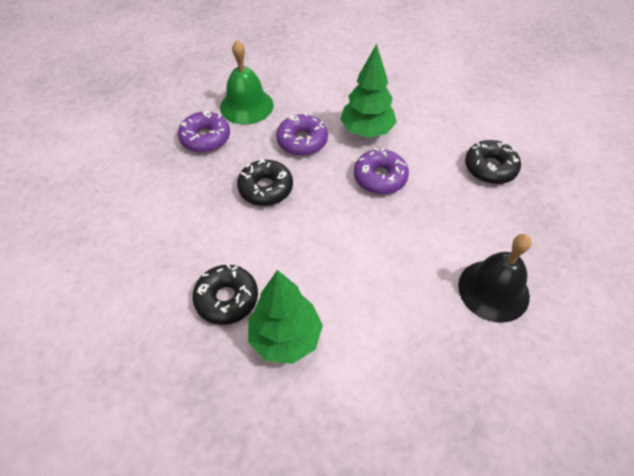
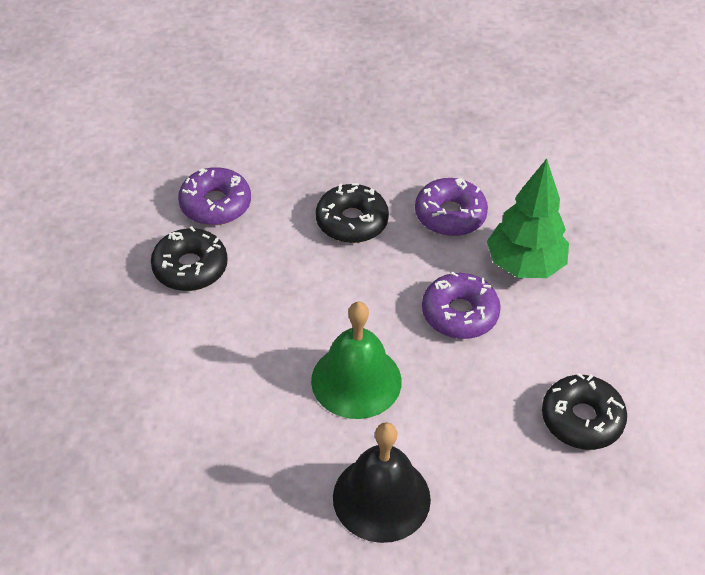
camera: 55 degrees right, 5 degrees down
purple donut [178,111,230,153] -> purple donut moved to [178,167,251,225]
green bell [220,40,273,125] -> green bell moved to [311,302,402,419]
green tree [248,270,323,364] -> none

